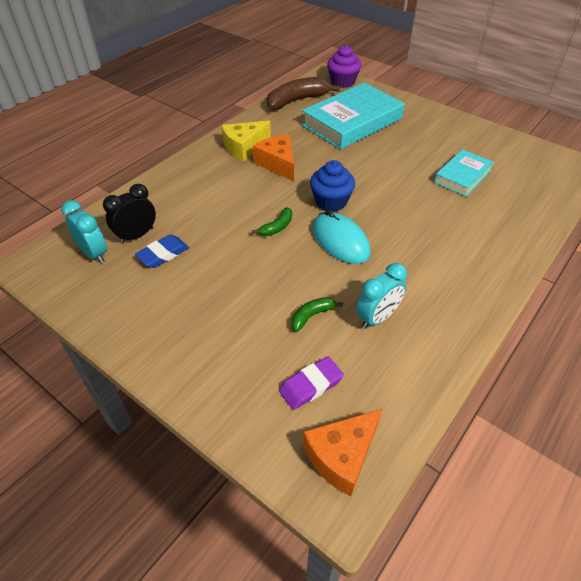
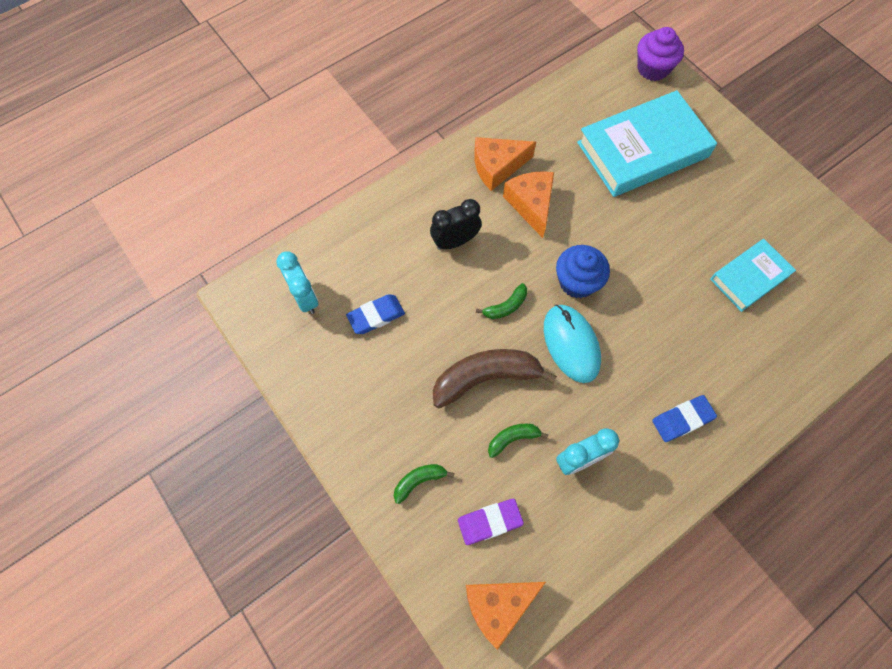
camera: 15 degrees right, 20 degrees up
black clock [103,184,156,244] -> black clock moved to [430,199,482,250]
yellow cheese [222,121,271,161] -> orange cheese [474,137,536,191]
brown banana [267,77,340,110] -> brown banana moved to [433,349,557,408]
none -> green banana [394,464,454,504]
none -> blue eraser [652,395,717,442]

